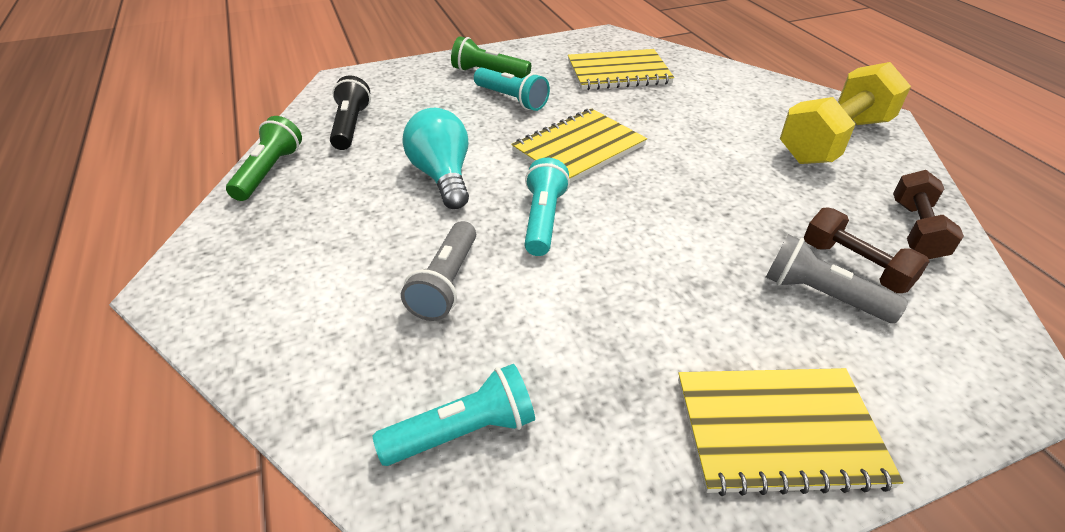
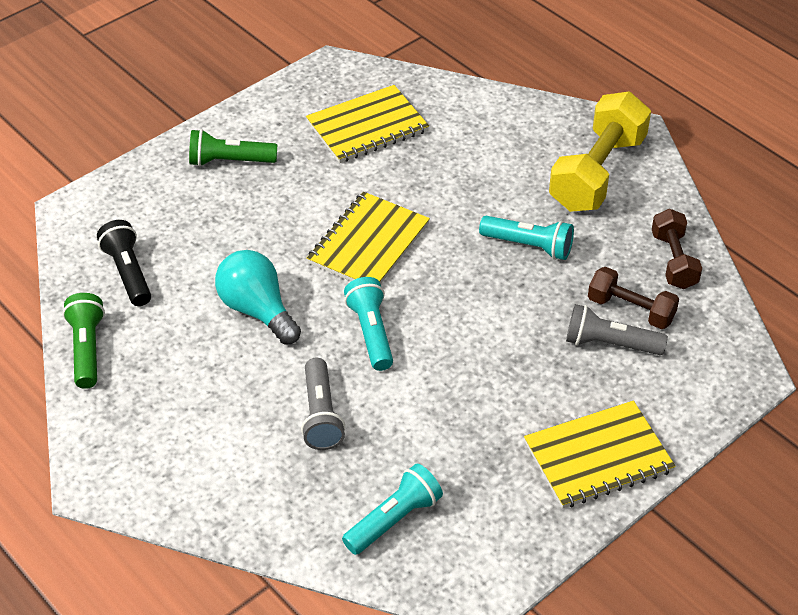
camera: 20 degrees left, 5 degrees up
turquoise flashlight [474,68,550,111] -> turquoise flashlight moved to [479,216,574,260]

